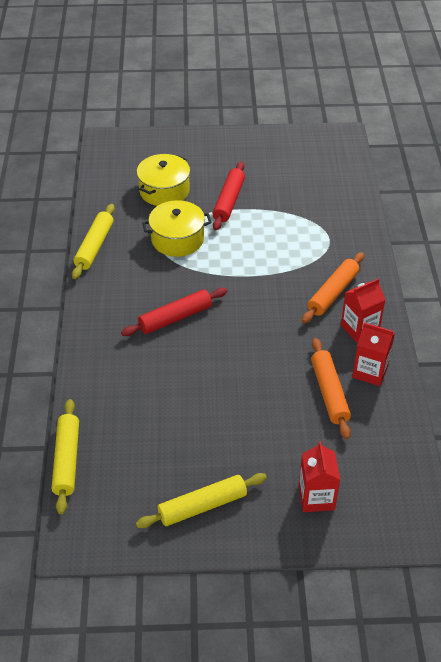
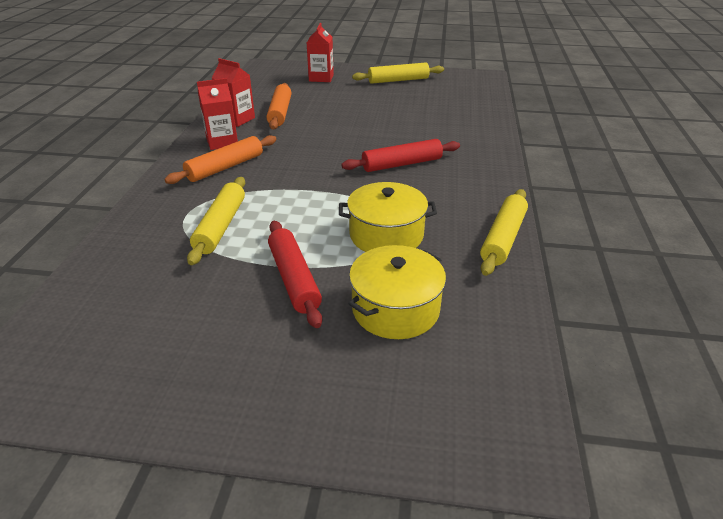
camera: 170 degrees left, 10 degrees down
yellow rolling pin [52,399,79,514] -> yellow rolling pin moved to [187,177,245,265]
red rolling pin [212,162,245,230] -> red rolling pin turned 45 degrees counterclockwise [268,221,322,328]

